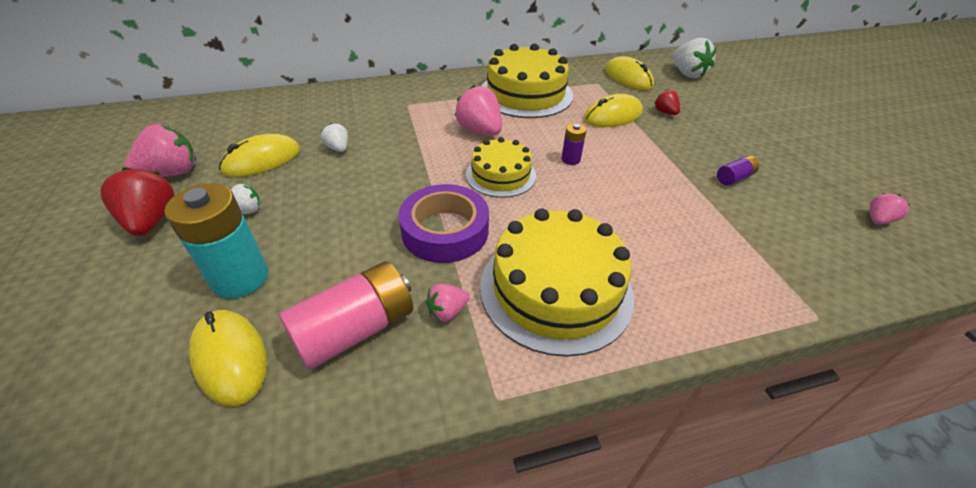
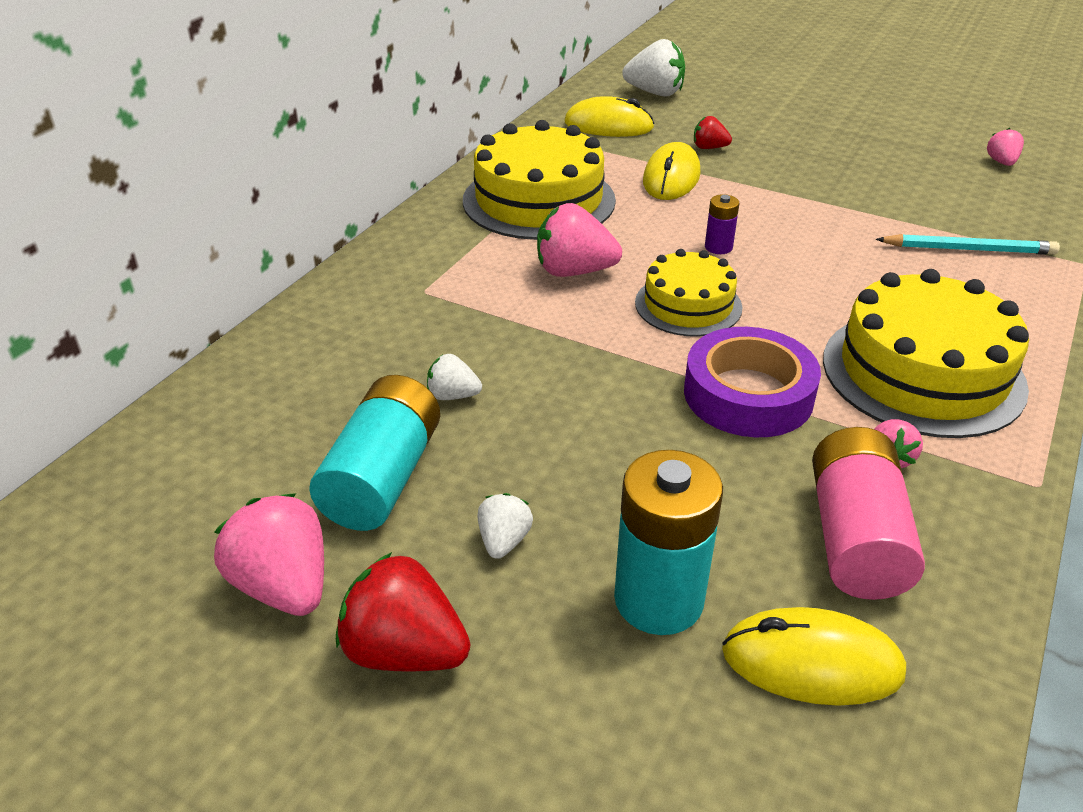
camera: 45 degrees left, 5 degrees down
pink strawberry [124,124,196,177] -> pink strawberry turned 45 degrees counterclockwise [214,493,324,616]
yellow mouse [219,134,300,177] -> turquoise battery [309,375,440,531]
purple battery [717,155,759,185] -> none
none -> turquoise pencil [876,234,1060,255]

